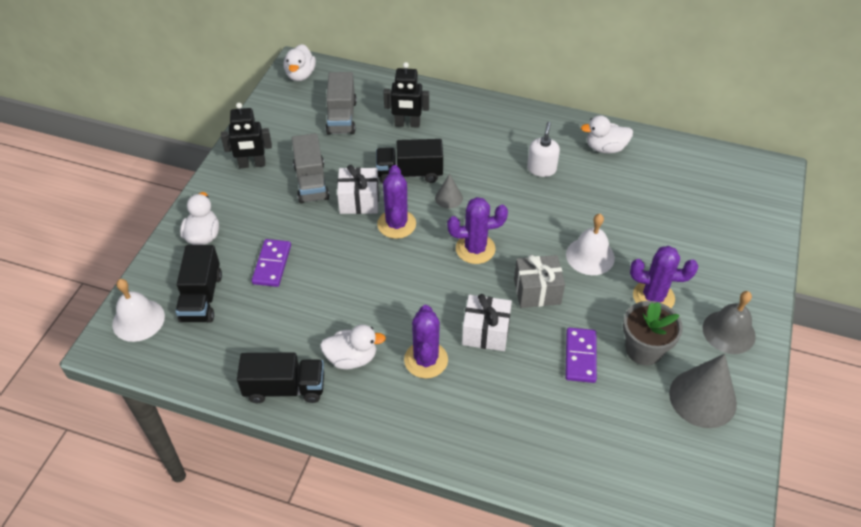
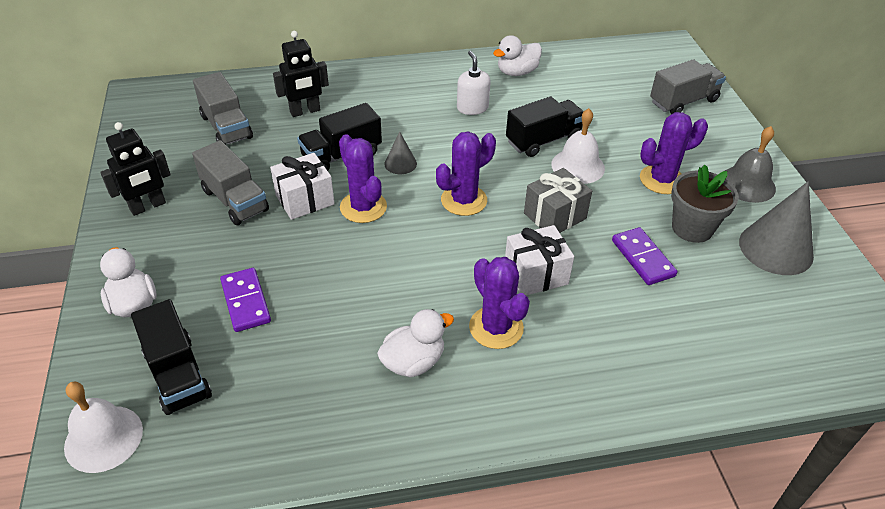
camera: 30 degrees left, 5 degrees down
black truck [237,353,324,403] -> black truck moved to [506,97,584,157]
white duck [284,44,316,81] -> none
none -> grey truck [650,59,726,114]

